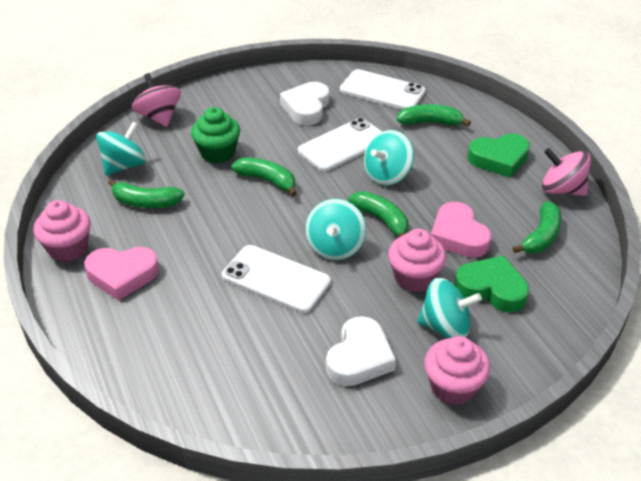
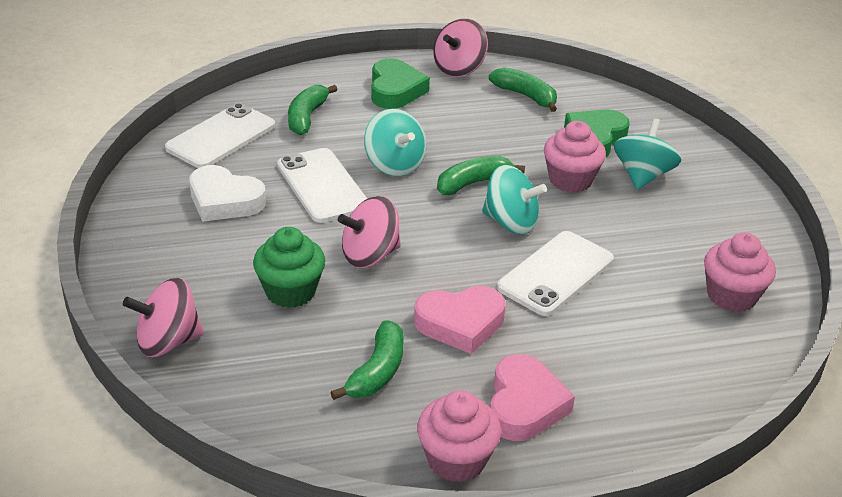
camera: 80 degrees left, 5 degrees down
turquoise spinning top [96,121,146,176] -> none
green banana [231,157,297,197] -> pink spinning top [338,196,401,268]
white heart [326,316,396,386] -> none
pink cupcake [424,336,490,405] -> pink cupcake moved to [704,233,776,312]
pink heart [431,202,491,258] -> pink heart moved to [414,286,506,354]

